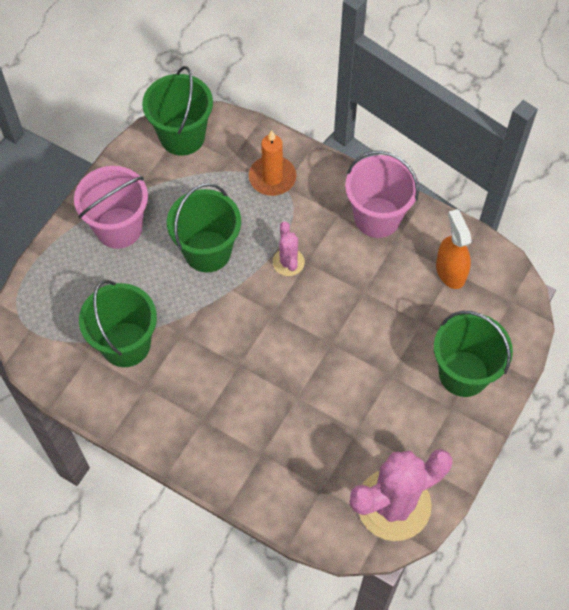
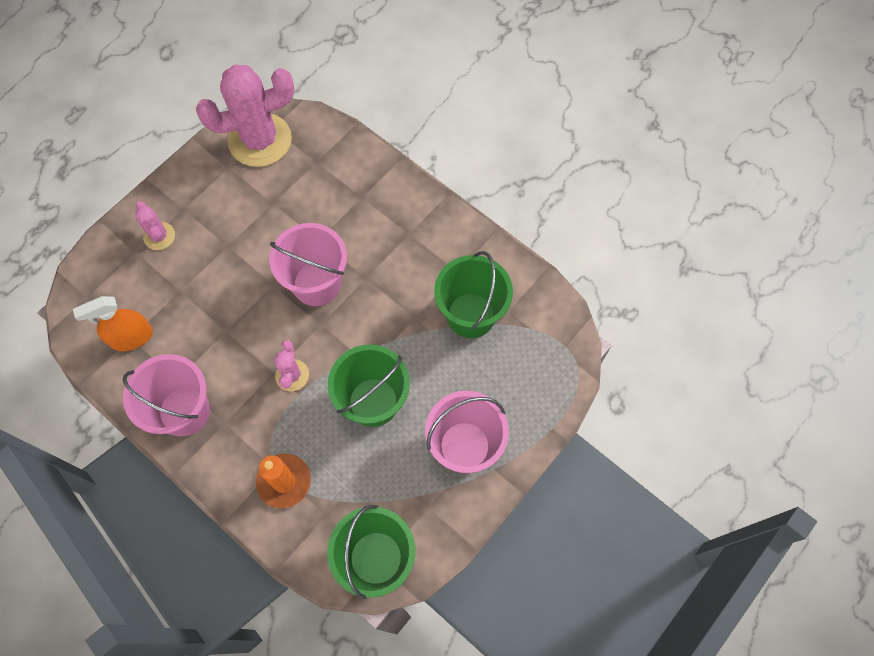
camera: 170 degrees left, 5 degrees up
green bucket [434,311,513,397] -> pink cactus [135,201,175,250]
orange spray bottle [436,209,472,289] -> orange spray bottle turned 75 degrees clockwise [73,296,153,351]
none -> pink bucket [269,223,347,306]

